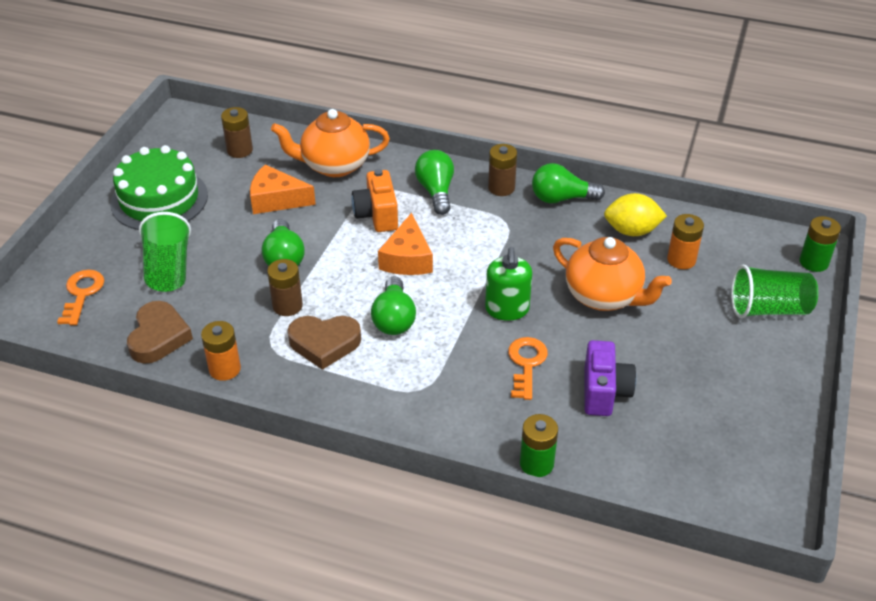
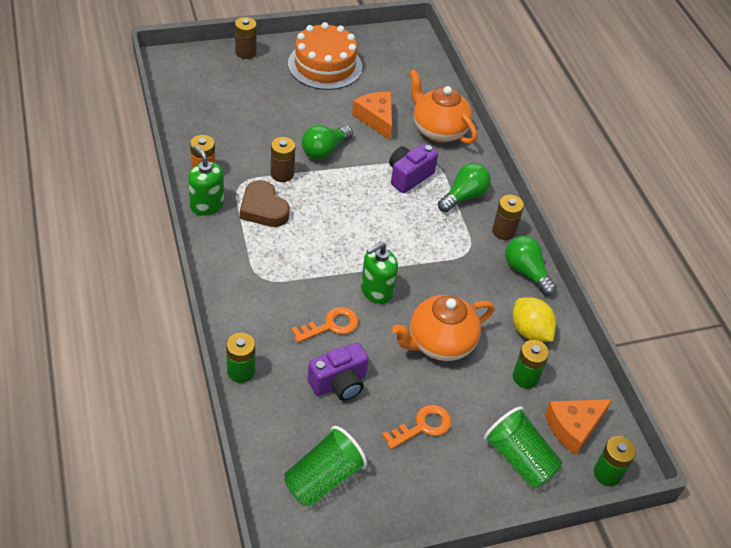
camera: 50 degrees right, 5 degrees up
orange key [57,270,104,325] -> orange key moved to [382,405,452,449]
green cake [110,145,208,230] -> orange cake [288,22,362,90]
brown heart [127,301,193,364] -> none
green cup [139,212,191,292] -> green cup moved to [284,426,367,506]
brown battery [221,107,253,158] -> brown battery moved to [235,17,257,59]
orange camera [352,169,398,232] -> purple camera [389,144,438,193]
green light bulb [371,276,416,335] -> none
orange cheese [378,213,433,275] -> orange cheese moved to [545,399,613,455]
orange teapot [553,237,672,311] -> orange teapot turned 60 degrees clockwise [392,295,494,361]
orange battery [667,214,704,269] -> green battery [513,340,549,389]
none -> green soap dispenser [188,145,224,216]

